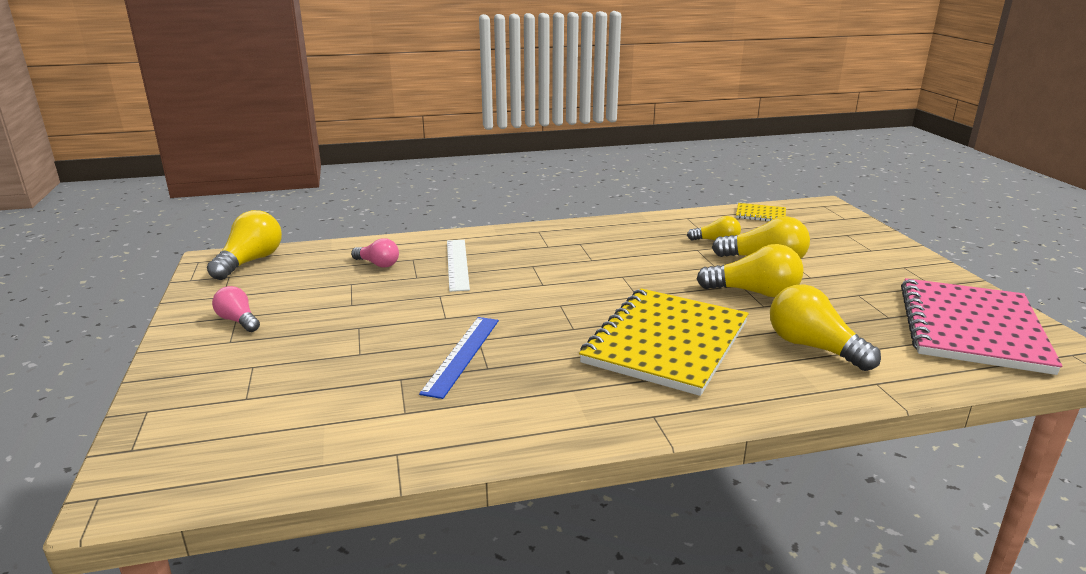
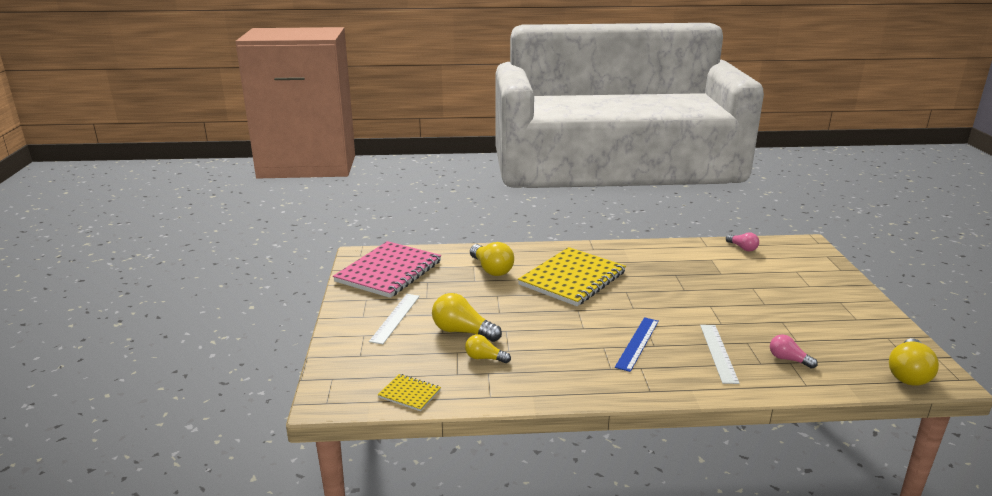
camera: 170 degrees left, 0 degrees up
pink light bulb [212,286,260,332] -> pink light bulb moved to [726,232,759,252]
blue ruler [419,317,499,399] -> blue ruler moved to [615,317,659,372]
yellow light bulb [697,244,803,297] -> none
none -> white ruler [369,294,420,344]

